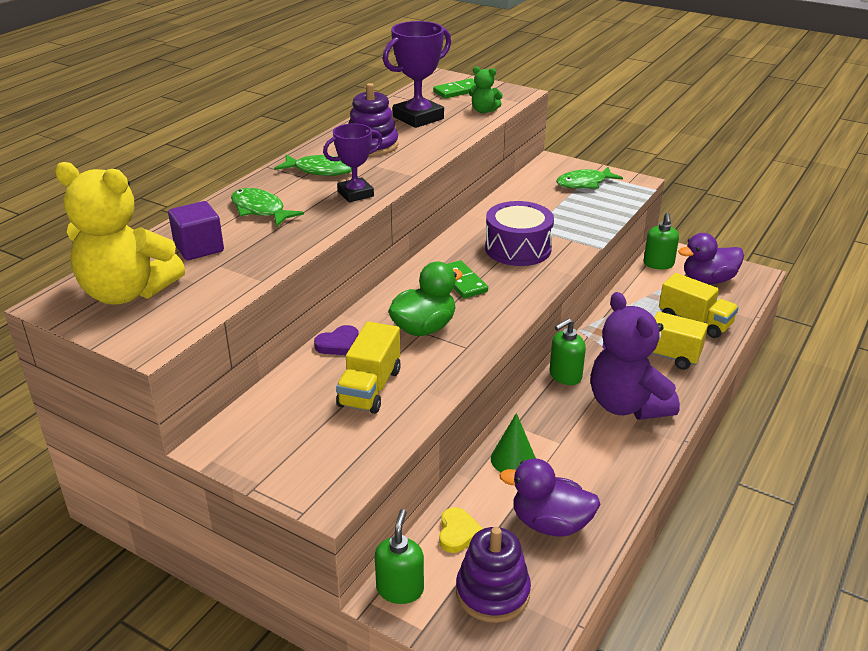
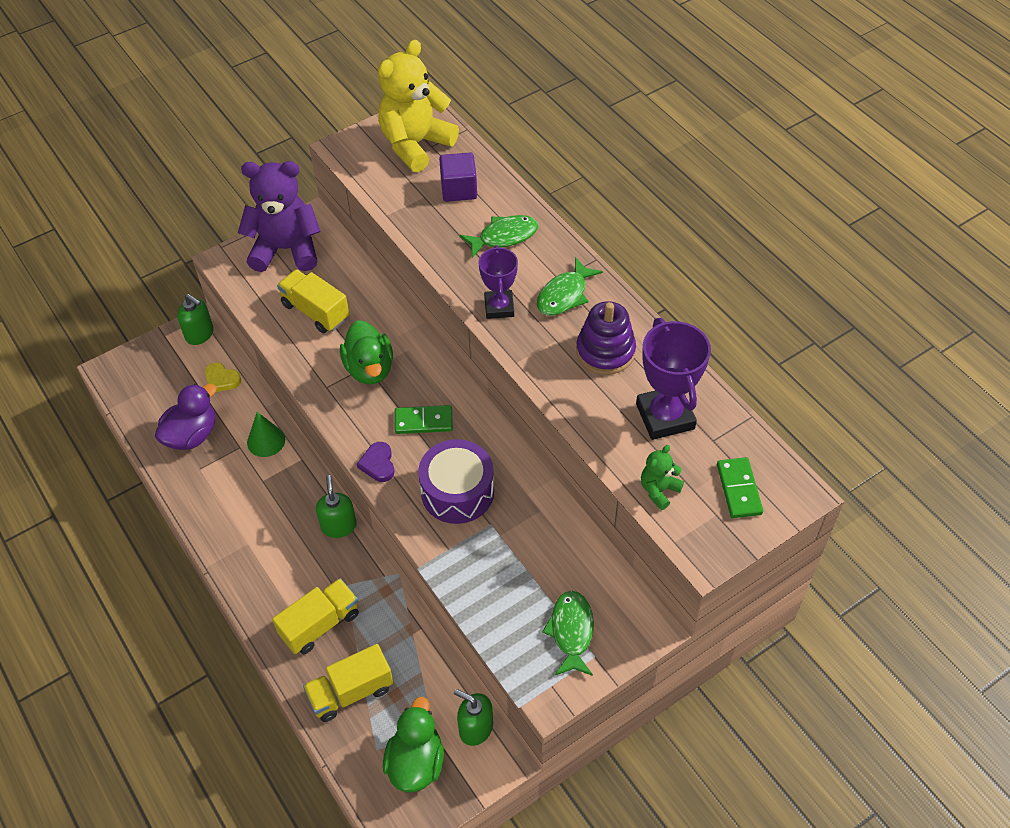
camera: 115 degrees right, 20 degrees up
purple heart [314,325,359,355] -> purple heart moved to [357,442,395,482]
purple stacking toy [456,527,531,623] -> none
purple teddy bear [591,292,680,420] -> purple teddy bear moved to [238,161,321,272]
purple duck [678,233,744,284] -> green duck [383,697,444,792]

